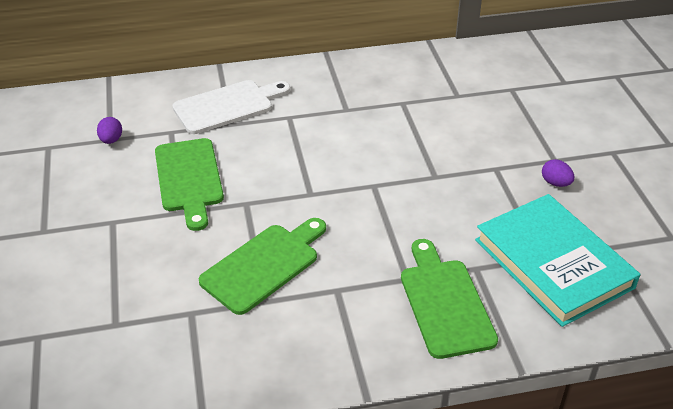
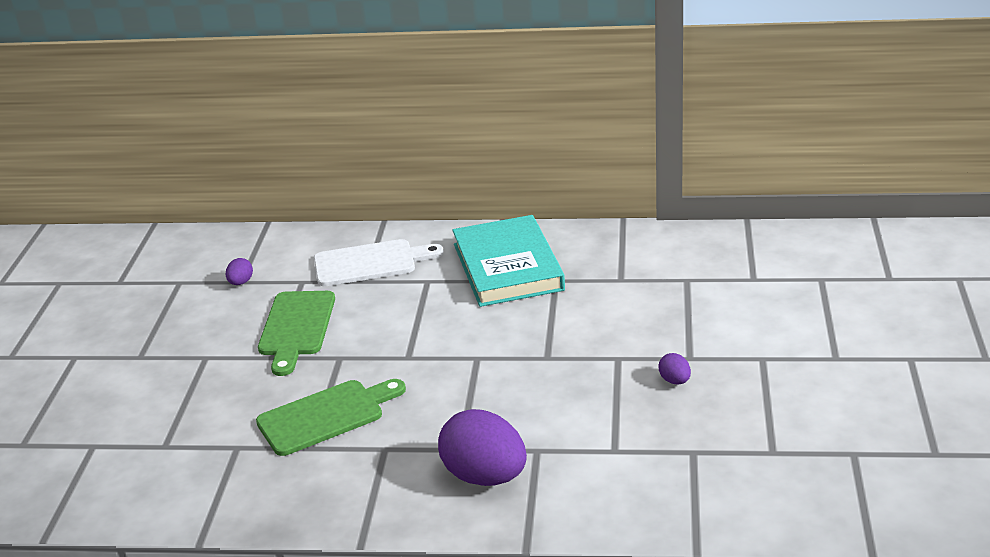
camera: 20 degrees right, 10 degrees down
green cutting board [401,239,498,359] -> purple egg [438,409,527,486]
turquoise book [475,194,641,327] -> turquoise book moved to [452,215,565,307]

